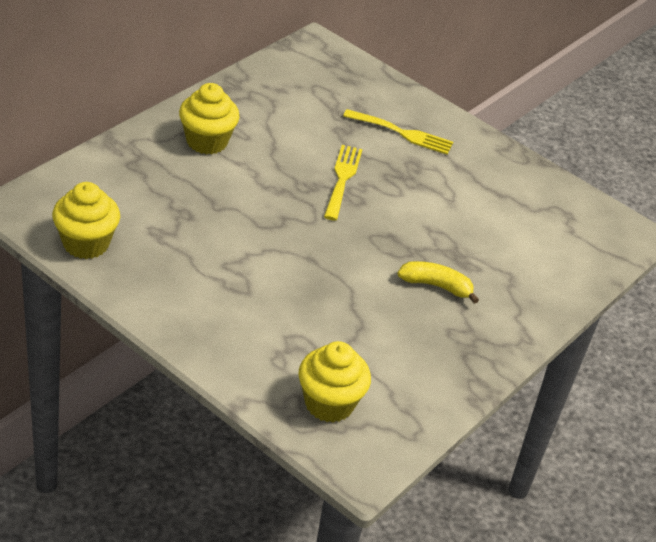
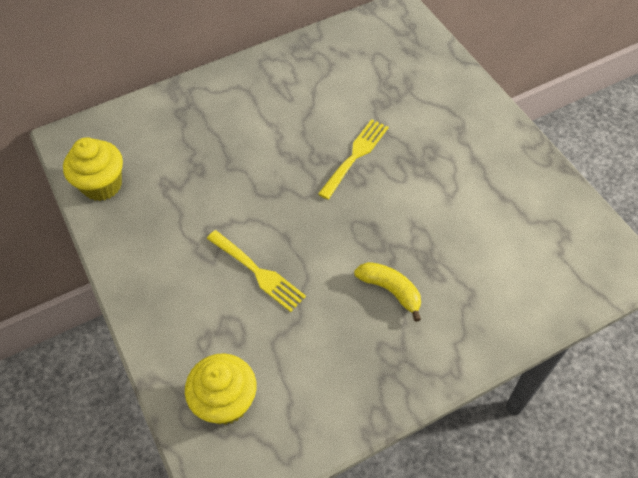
camera: 30 degrees right, 15 degrees up
yellow cupcake [179,83,240,155] -> none
yellow fork [343,109,453,155] -> yellow fork moved to [207,230,306,312]

